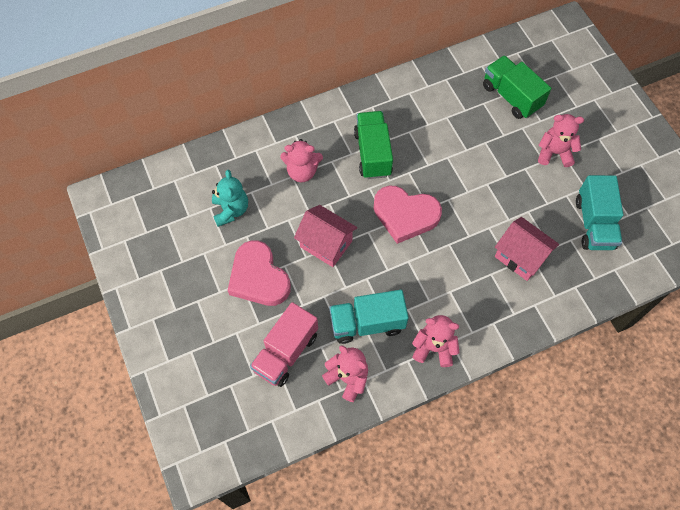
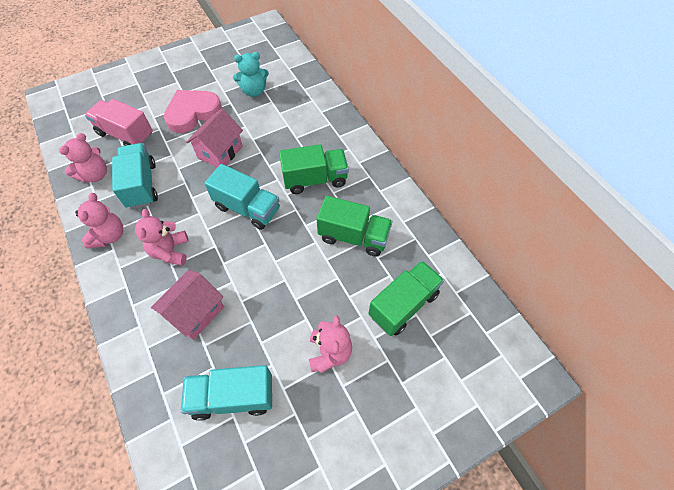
camera: 85 degrees right, 5 degrees down
pink teddy bear [280,139,323,182] -> pink teddy bear moved to [135,209,189,266]
pink heart [374,185,442,244] -> turquoise truck [204,164,280,230]
none -> green truck [317,196,392,256]

